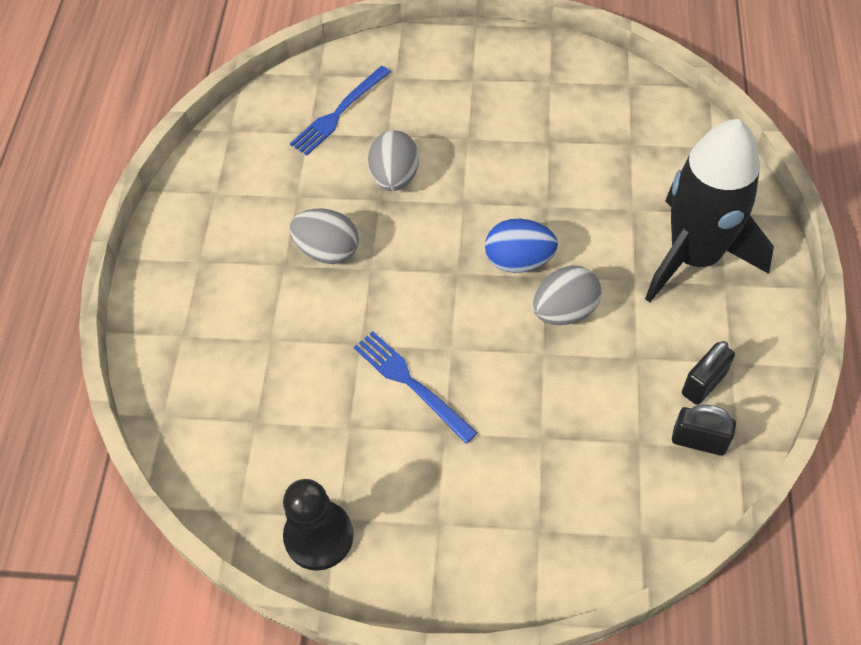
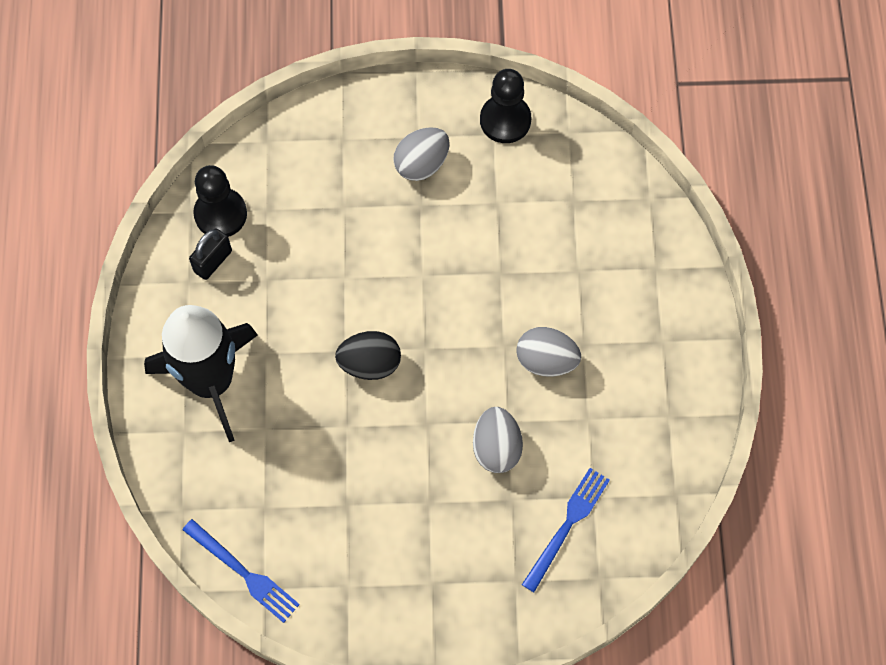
camera: 170 degrees right, 10 degrees up
blue fork [354,331,478,444] -> blue fork moved to [182,519,300,623]
blue egg [485,219,558,273] -> black egg [335,331,401,380]
grey egg [533,265,601,325] -> grey egg moved to [393,127,450,181]
black padlock [672,404,736,456] -> black pawn [193,165,247,237]

